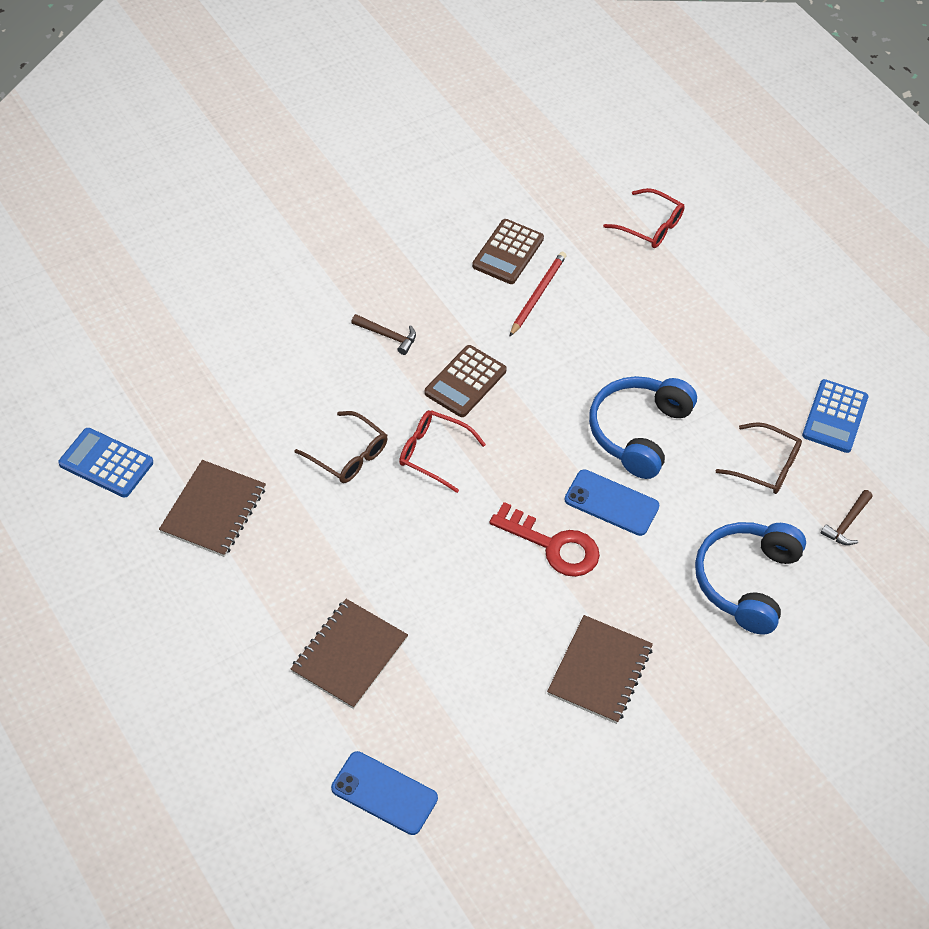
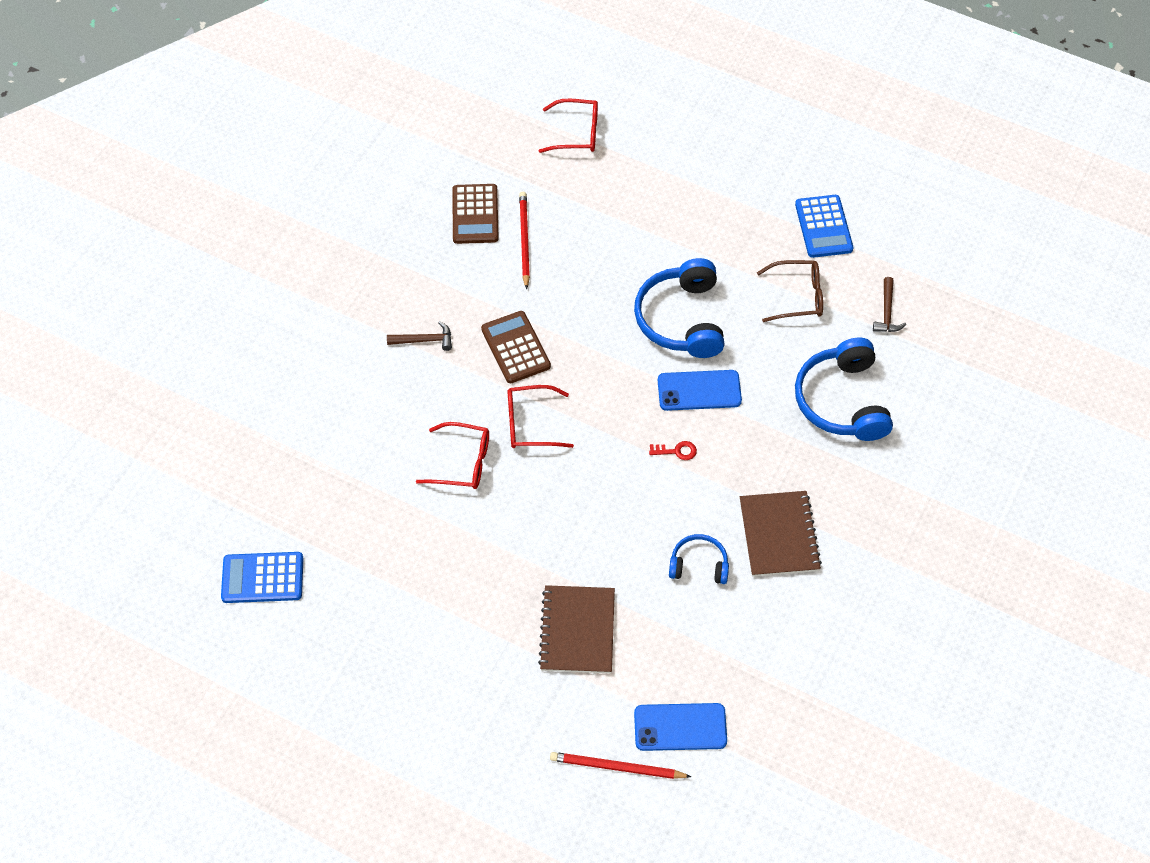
camera: 25 degrees left, 5 degrees up
brown notebook [159,460,266,557] -> none
brown glasses [295,411,387,483] -> red glasses [416,422,489,489]
brown calculator [424,345,507,417] -> brown calculator turned 150 degrees clockwise [481,311,551,383]
red key [489,502,600,577] -> red key [649,441,697,460], size x0.44
none -> red pencil [550,752,691,779]
none -> blue headphones [669,534,729,584]

